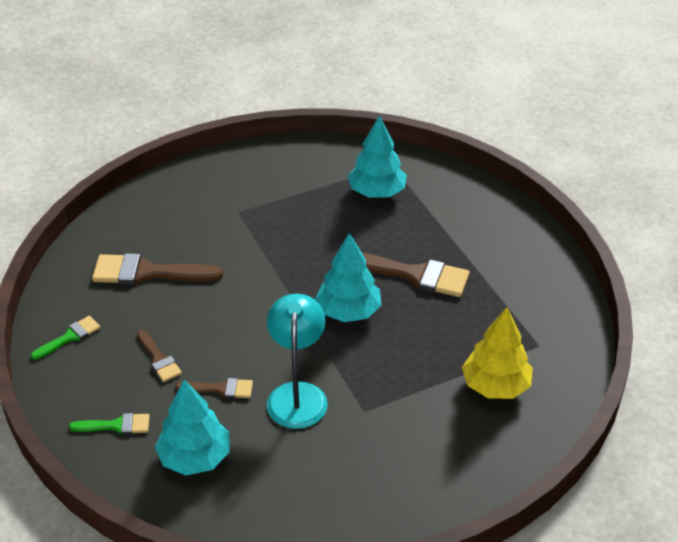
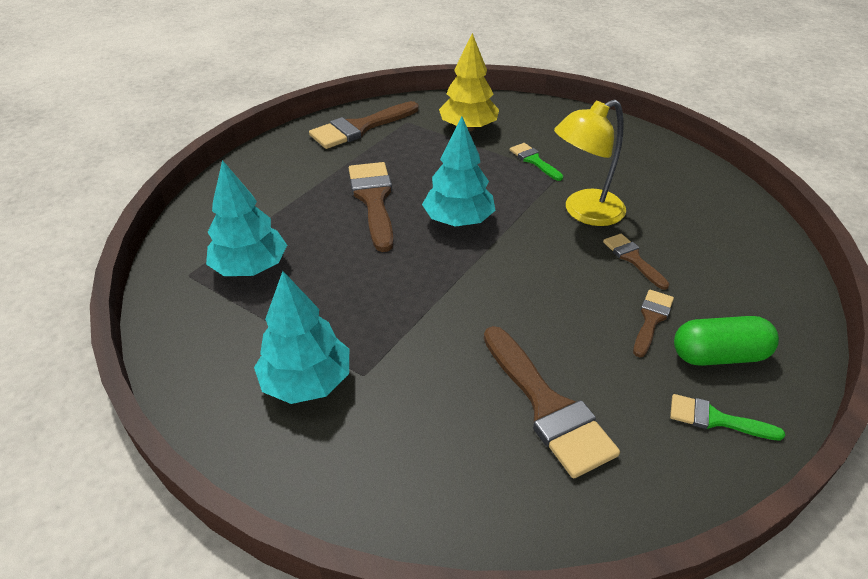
camera: 120 degrees left, 0 degrees up
green brush [69,413,150,434] -> green brush moved to [510,143,563,181]
turquoise tree [155,379,230,475] -> turquoise tree moved to [254,271,349,404]
turquoise lamp [267,294,328,429] -> yellow lamp [554,100,626,226]
none -> brown brush [309,101,419,149]
none -> green capsule [674,316,779,366]

